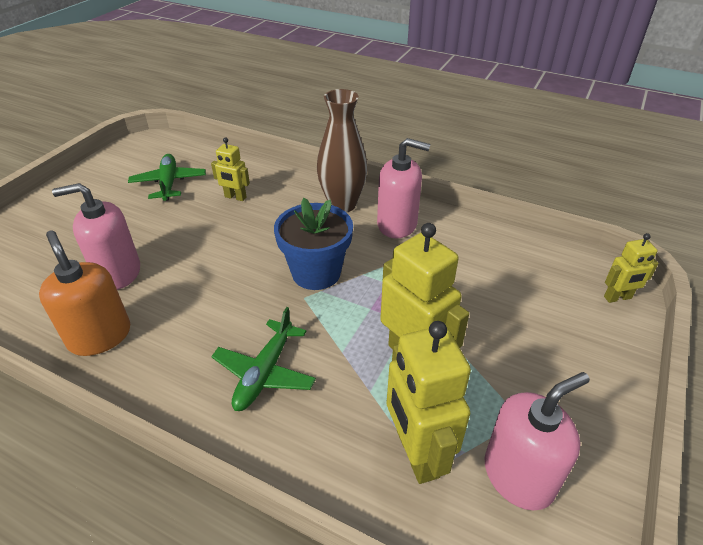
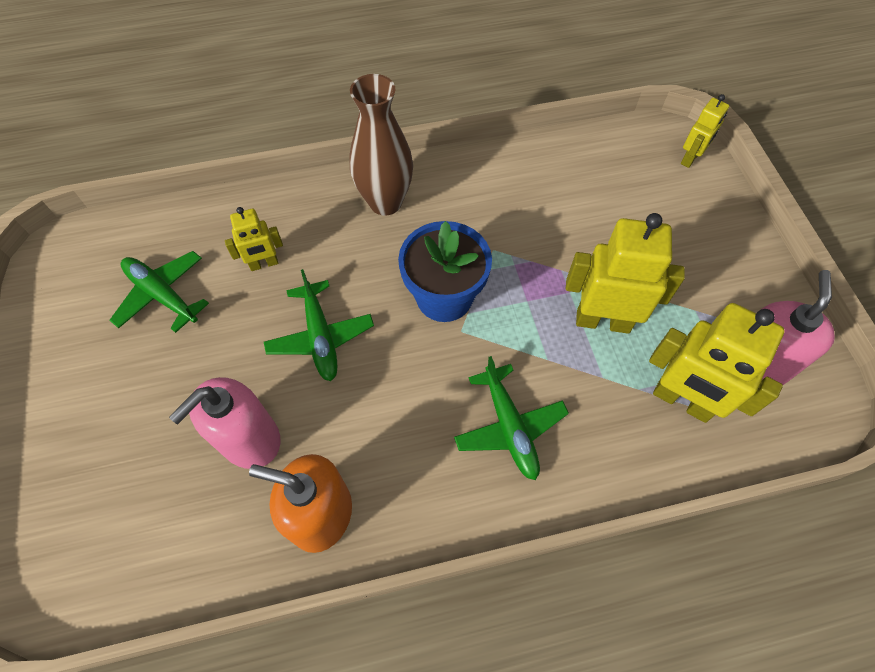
camera: 40 degrees left, 20 degrees up
pink soap dispenser [377,138,430,238] -> none
none -> green plane [264,269,374,381]

